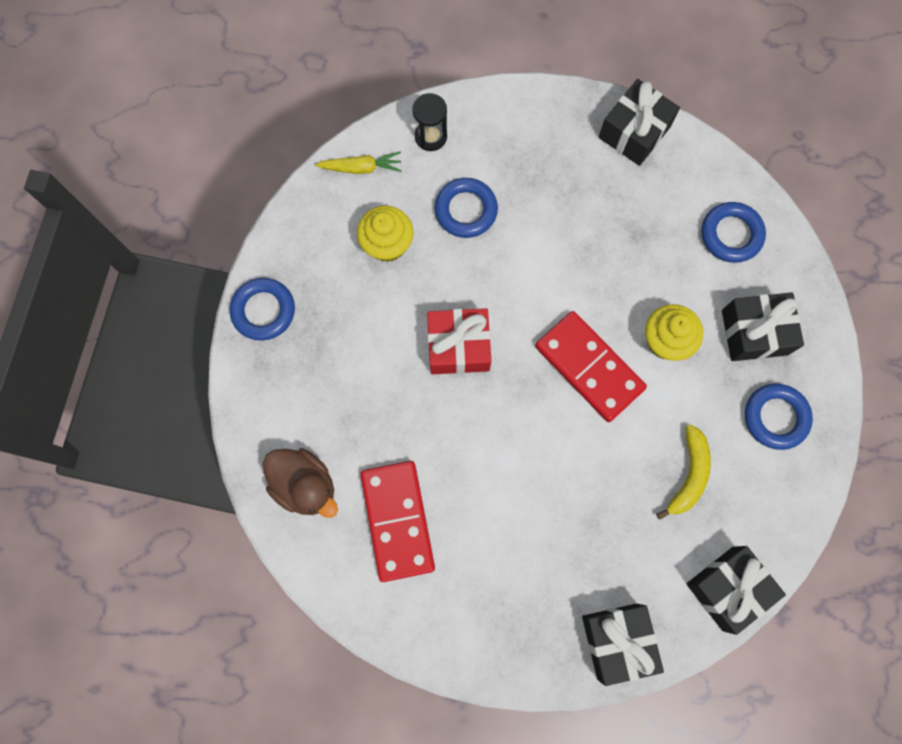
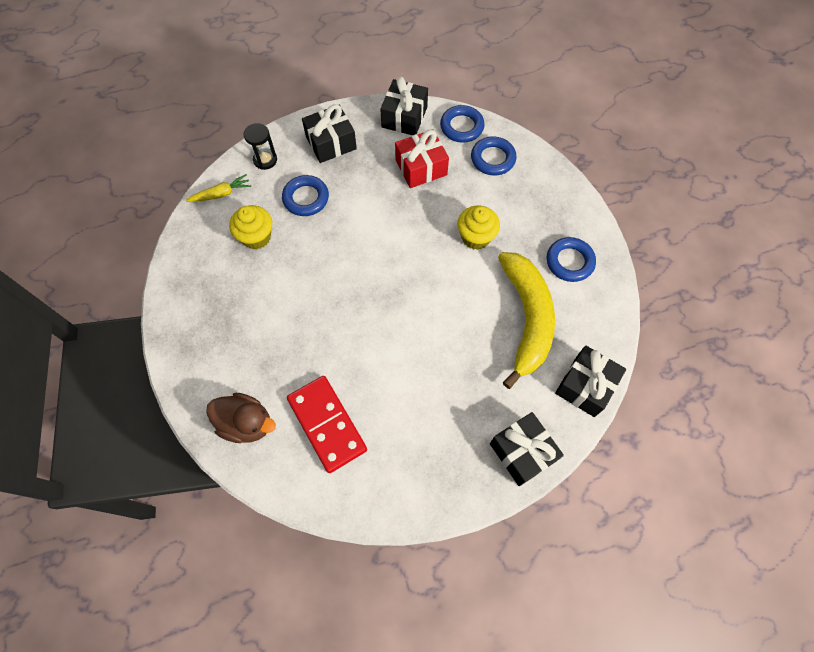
camera: 20 degrees left, 10 degrees down
blue ring [230,278,295,341] -> blue ring moved to [440,105,485,143]
red gift [427,308,491,374] -> red gift moved to [395,129,449,188]
red domino [535,311,647,422] -> none
yellow banana [656,425,711,520] -> yellow banana [498,252,555,389], size x1.90
black gift [722,292,804,361] -> black gift moved to [302,104,357,163]

